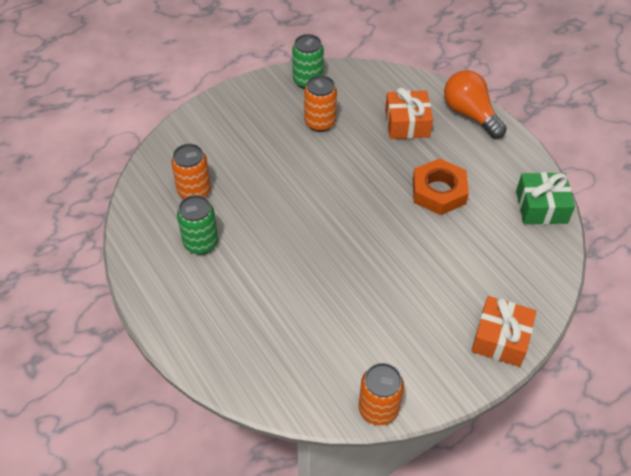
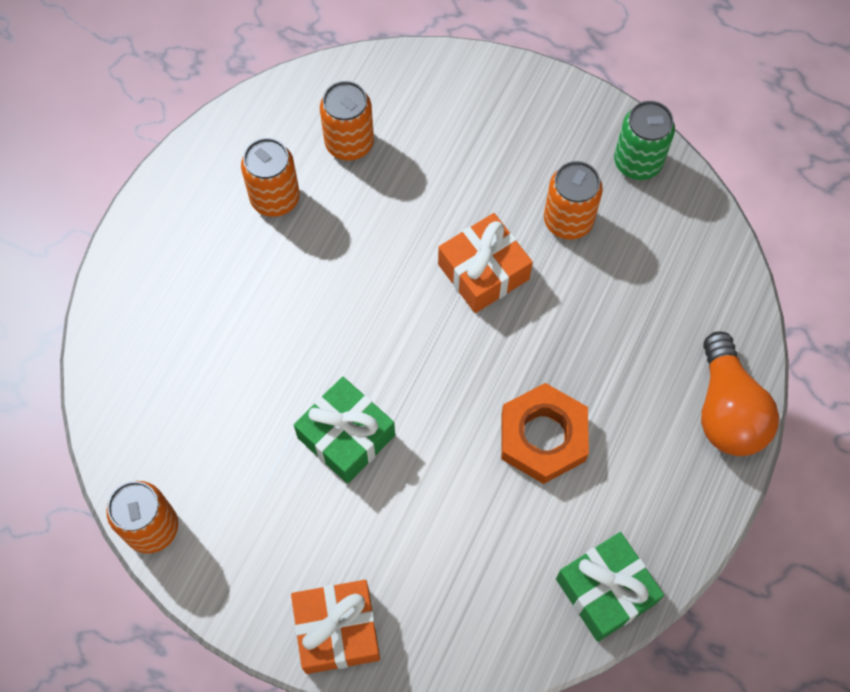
camera: 60 degrees right, 15 degrees up
green can [177,195,218,254] -> orange can [241,138,300,217]
orange gift [385,88,433,139] -> orange gift moved to [438,213,533,313]
orange light bulb [444,70,507,139] -> orange light bulb turned 150 degrees clockwise [701,331,779,456]
none -> green gift [294,377,395,484]

